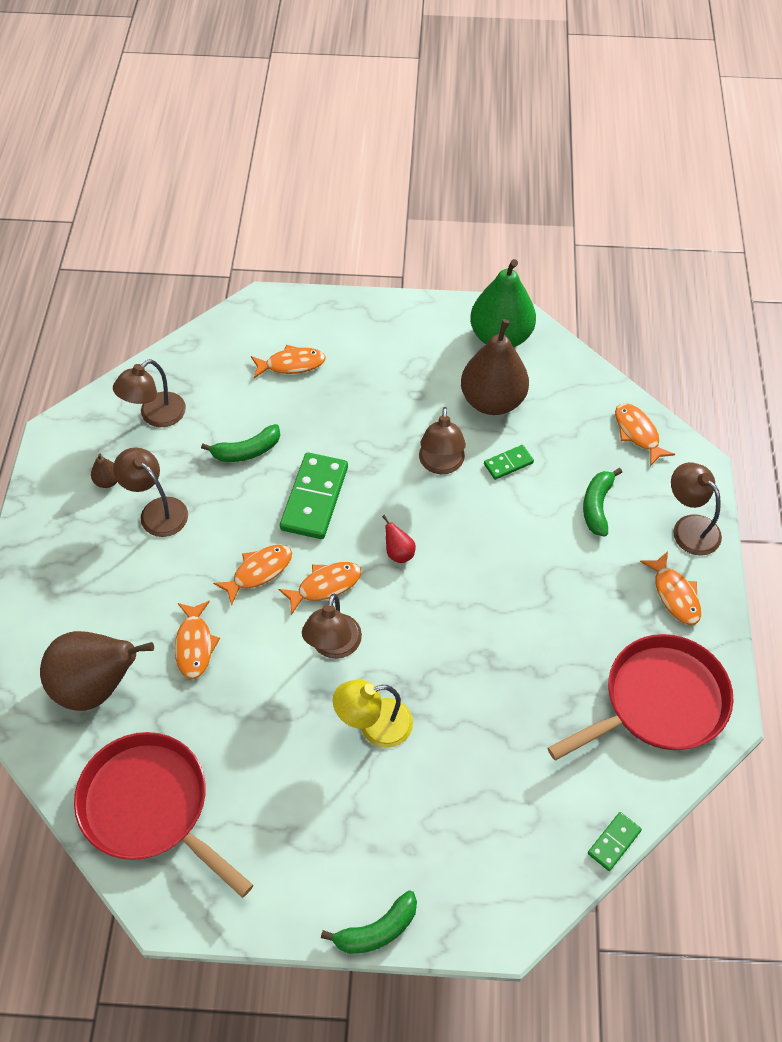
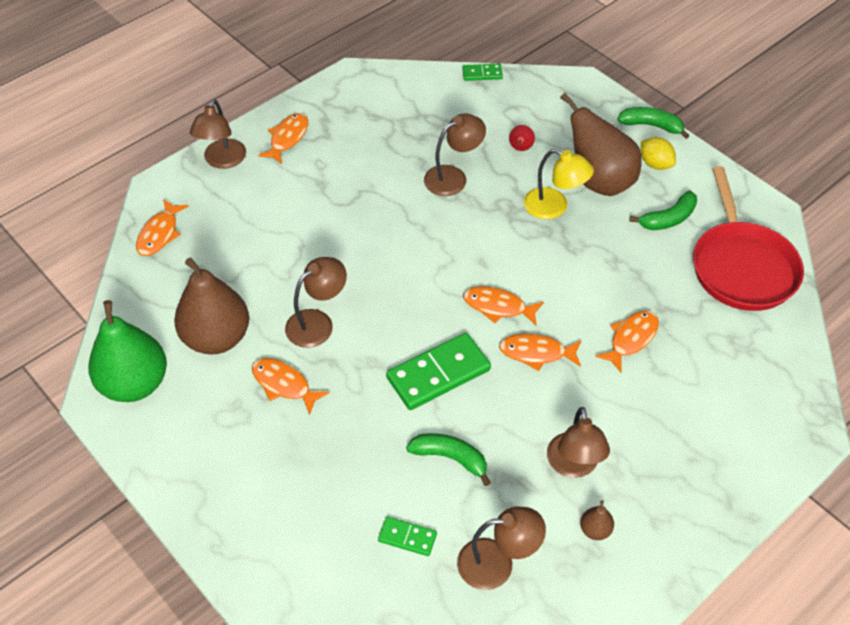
camera: 135 degrees left, 5 degrees down
brown pear [40,631,154,711] -> brown pear moved to [560,93,642,196]
orange fish [251,345,326,378] -> orange fish moved to [252,358,330,415]
brown lamp [302,594,362,659] -> brown lamp moved to [424,114,486,196]
red pear [382,515,416,563] -> red pear moved to [509,125,535,151]
green domino [484,445,534,480] -> green domino moved to [378,516,437,556]
red pan [547,634,733,760] -> none
green banana [583,468,622,537] -> green banana moved to [629,191,697,230]
none -> yellow lemon [641,137,676,170]

